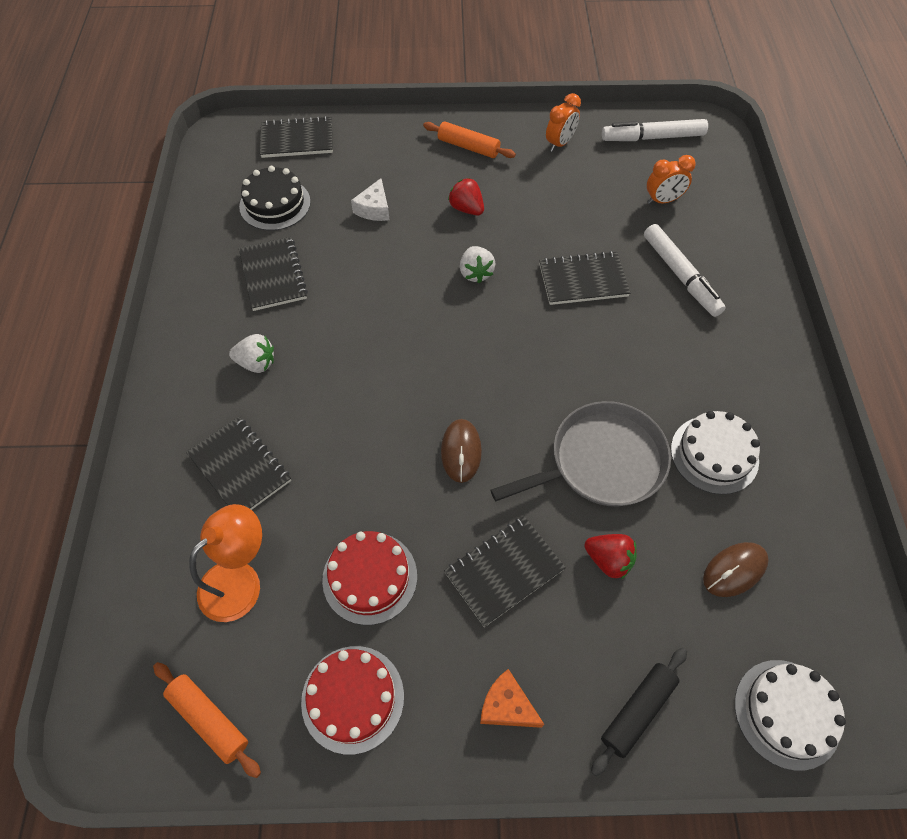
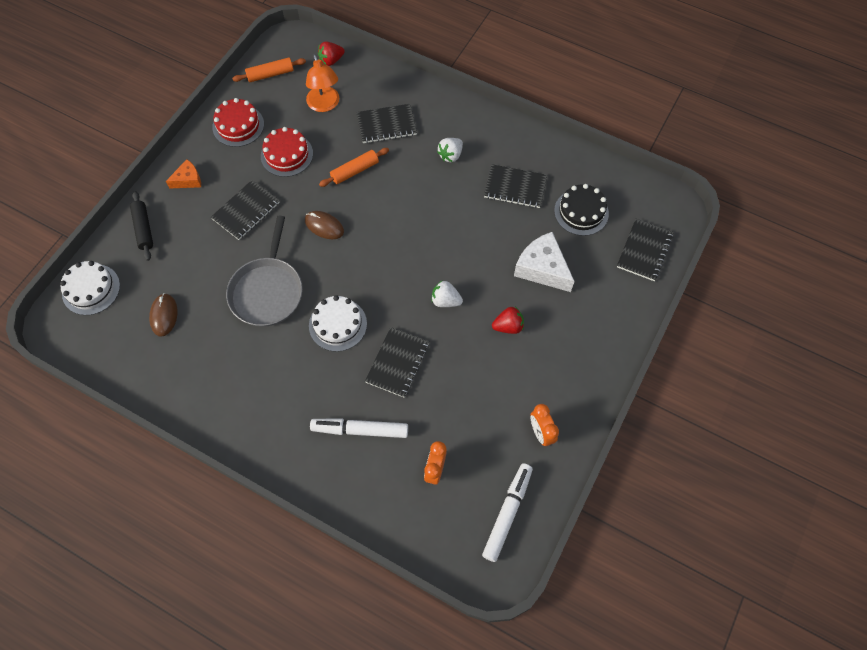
camera: 120 degrees right, 5 degrees up
white cheese [351,178,389,221] -> white cheese [514,232,575,292], size x1.75
orange rolling pin [423,121,516,158] -> orange rolling pin moved to [319,148,389,187]
black notebook [444,516,566,627] -> black notebook turned 45 degrees clockwise [211,180,280,240]
red strawberry [584,534,637,579] -> red strawberry moved to [318,41,345,66]
white cake [671,411,760,495] -> white cake moved to [309,295,367,352]

